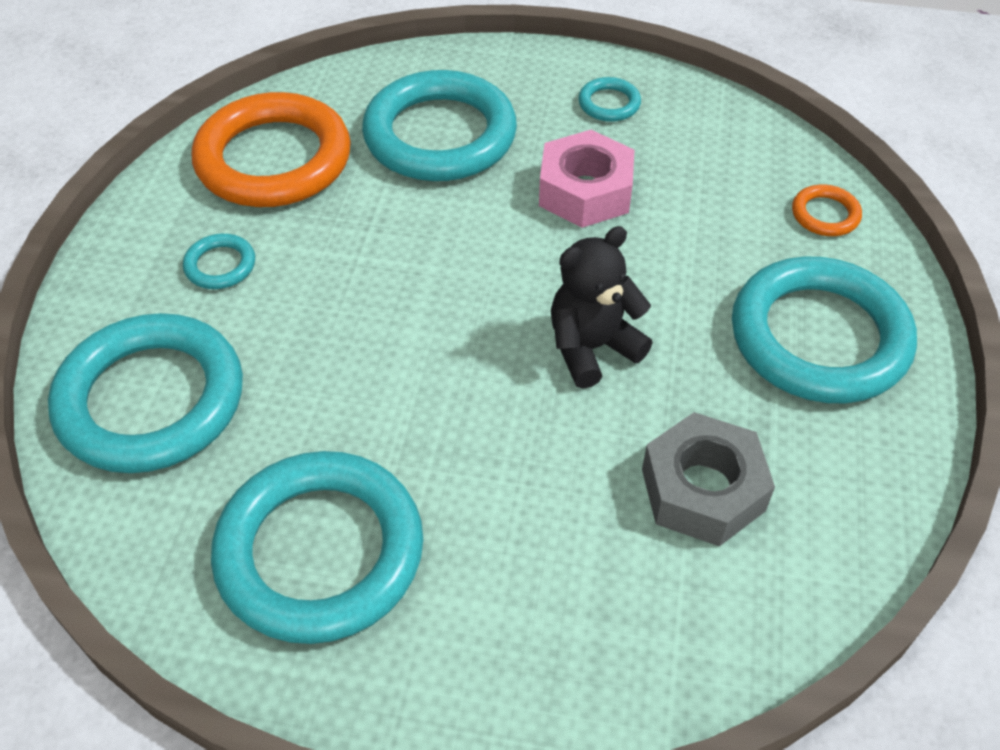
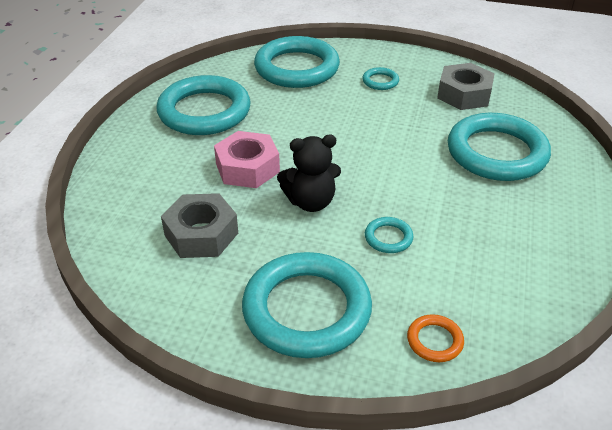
camera: 95 degrees right, 10 degrees down
orange ring [191,92,351,207] -> grey nut [437,63,495,110]
pink nut [539,130,634,228] -> pink nut moved to [214,131,280,188]
black teddy bear [551,226,652,389] -> black teddy bear turned 105 degrees clockwise [277,135,341,212]
turquoise ring [578,77,641,122] -> turquoise ring moved to [365,217,414,253]

